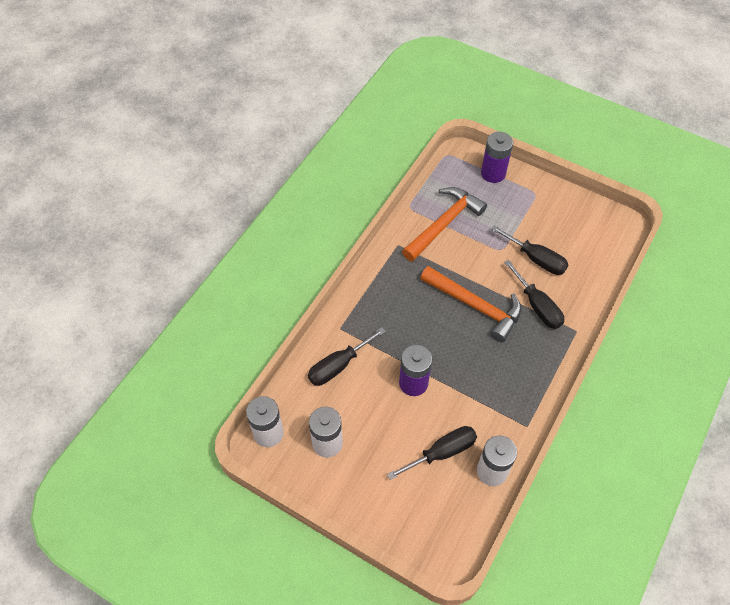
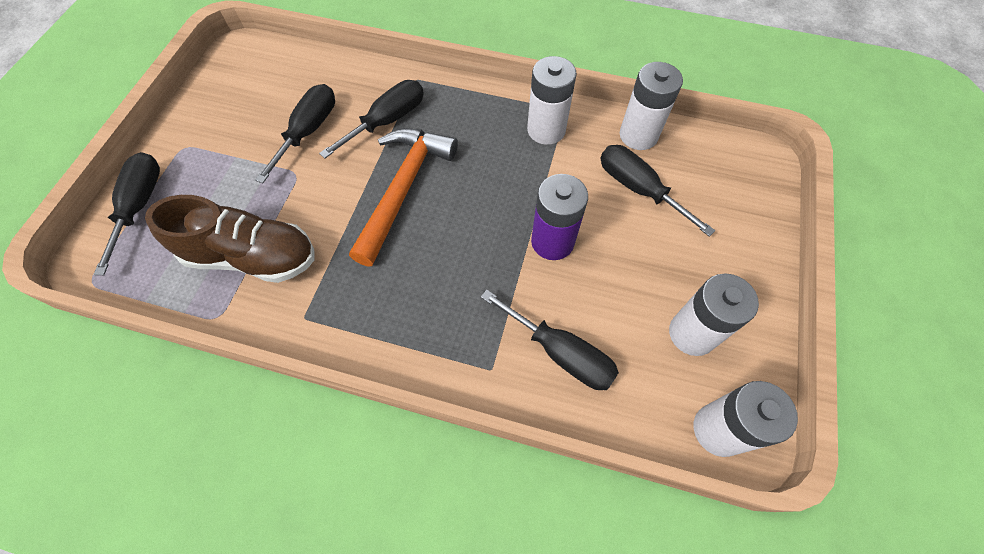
camera: 105 degrees left, 5 degrees up
orange hammer [402,187,487,262] -> brown shoe [145,195,315,283]
purple battery [481,132,513,183] -> black screwdriver [94,152,160,275]
none -> white battery [527,56,577,145]

